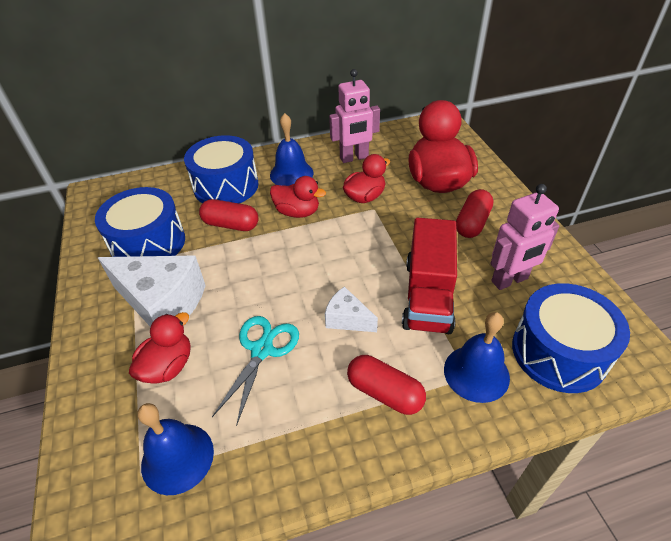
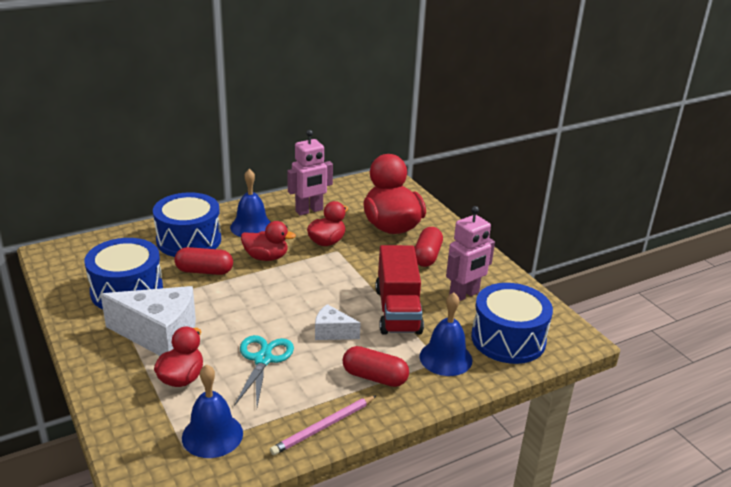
camera: 15 degrees left, 15 degrees down
none -> pink pencil [270,395,377,455]

